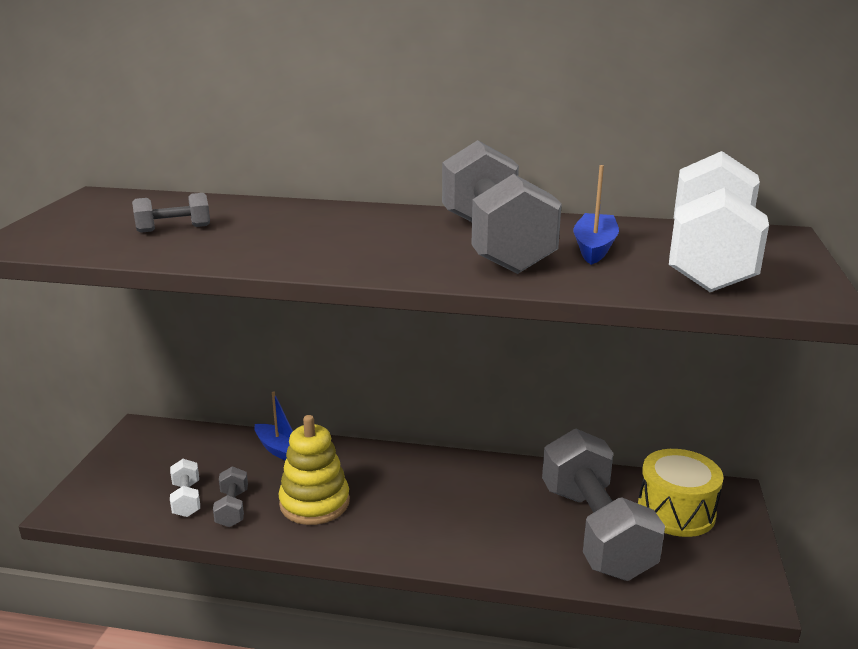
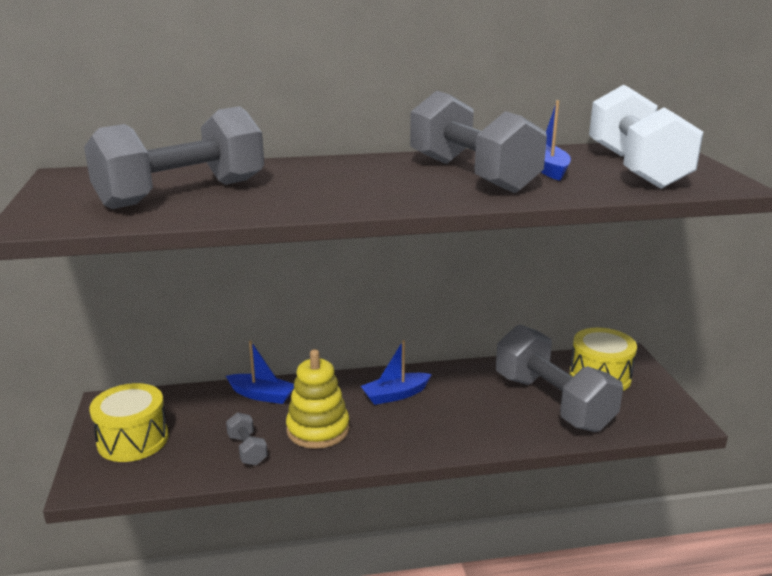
camera: 20 degrees left, 0 degrees up
grey dumbbell [132,193,210,233] -> grey dumbbell [84,106,264,209], size x2.38
white dumbbell [170,459,200,517] -> none
none -> yellow drum [89,383,169,462]
none -> blue boat [361,340,432,405]

